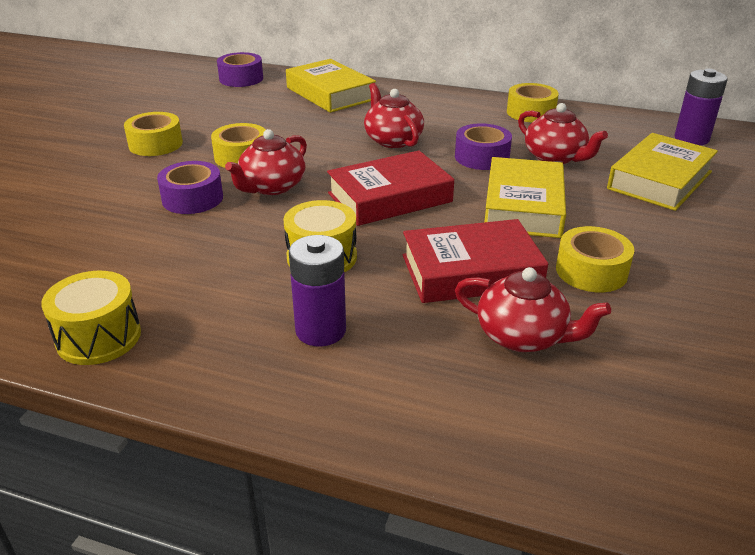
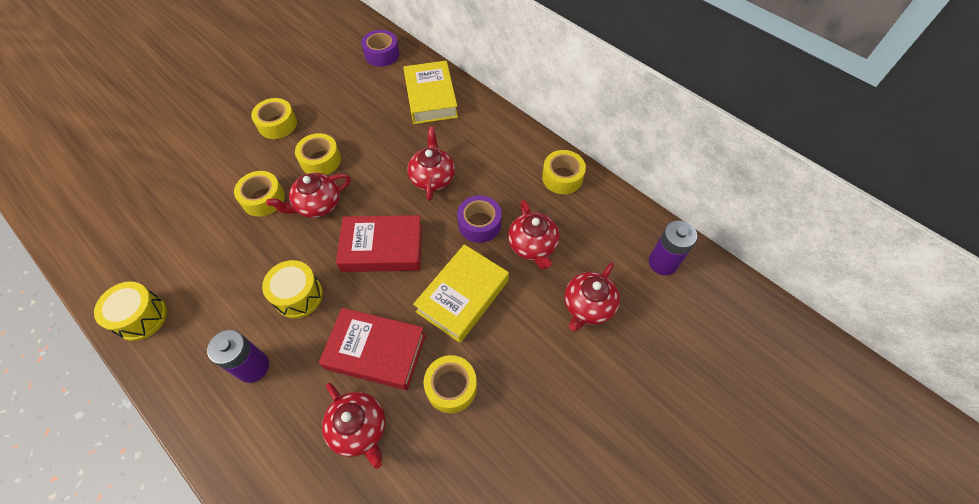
camera: 25 degrees right, 25 degrees up
purple tape [157,161,223,214] -> yellow tape [234,171,285,217]
yellow book [607,133,718,211] -> red teapot [564,262,620,331]

